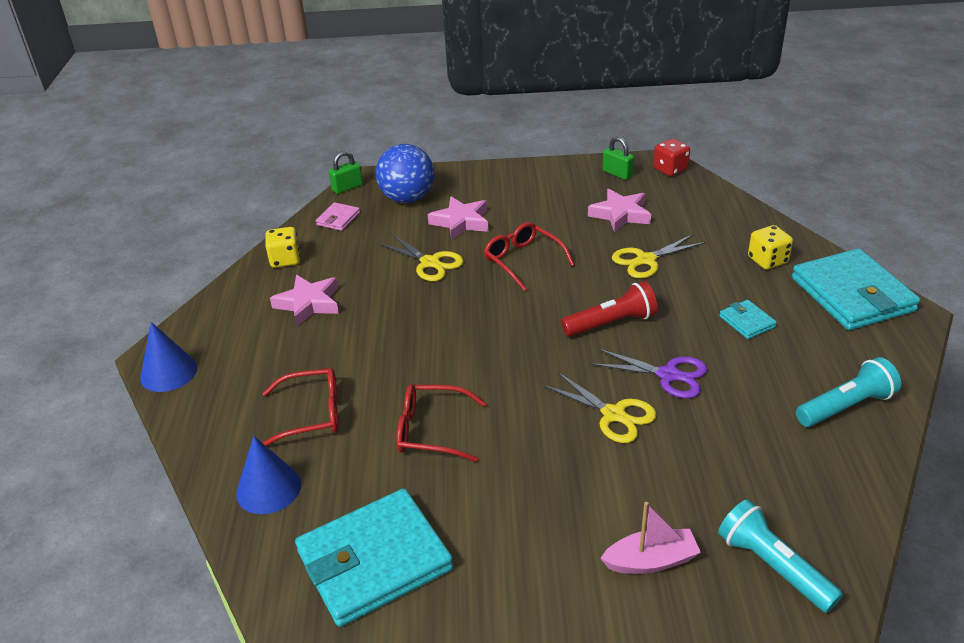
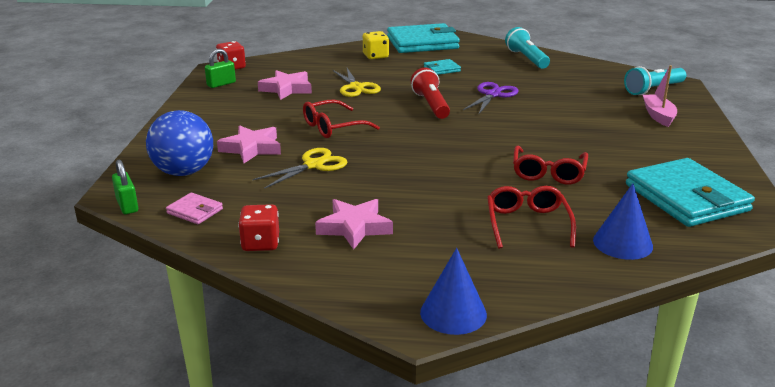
camera: 85 degrees left, 10 degrees down
yellow dice [265,227,300,268] -> red dice [238,204,279,251]
yellow scissors [543,372,657,443] -> none

